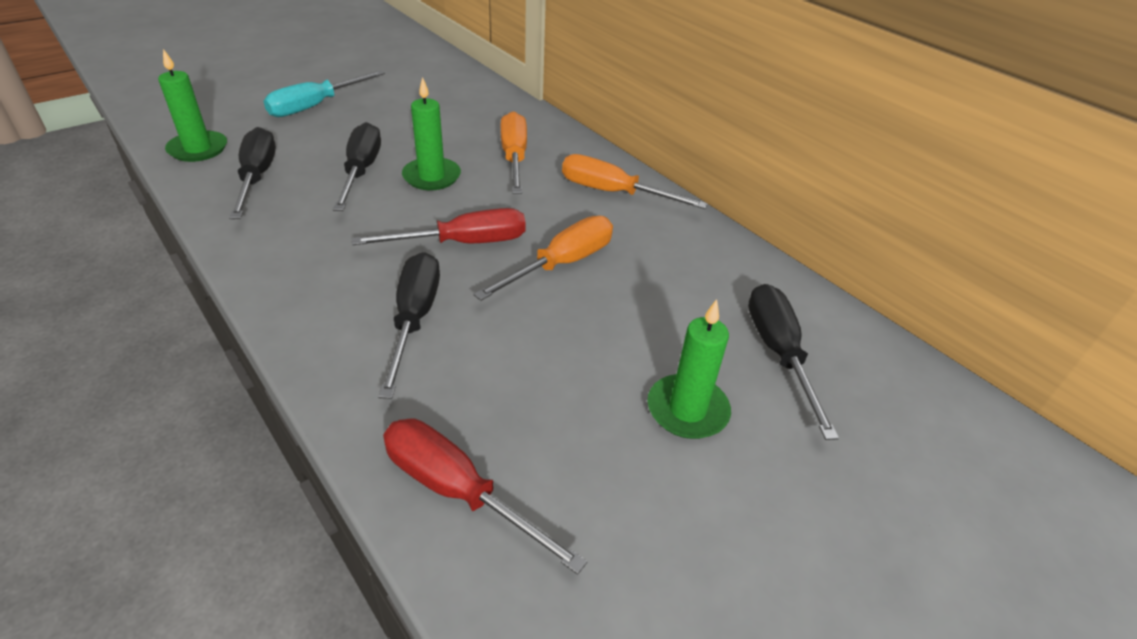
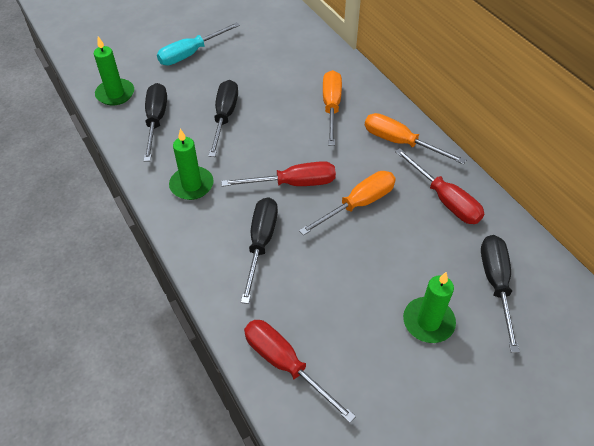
camera: 10 degrees right, 10 degrees up
green candle [402,77,461,190] -> green candle moved to [169,129,214,200]
none -> red screwdriver [395,148,484,224]

